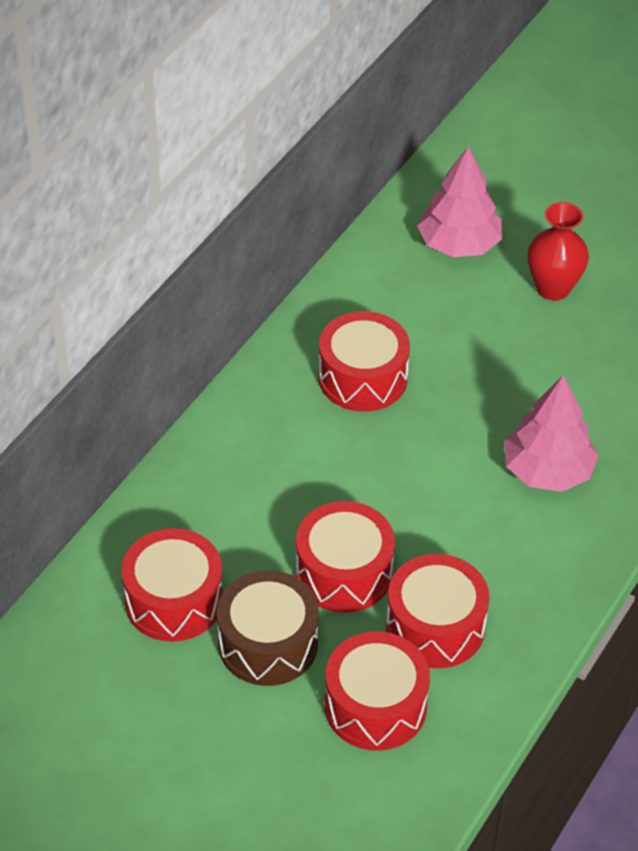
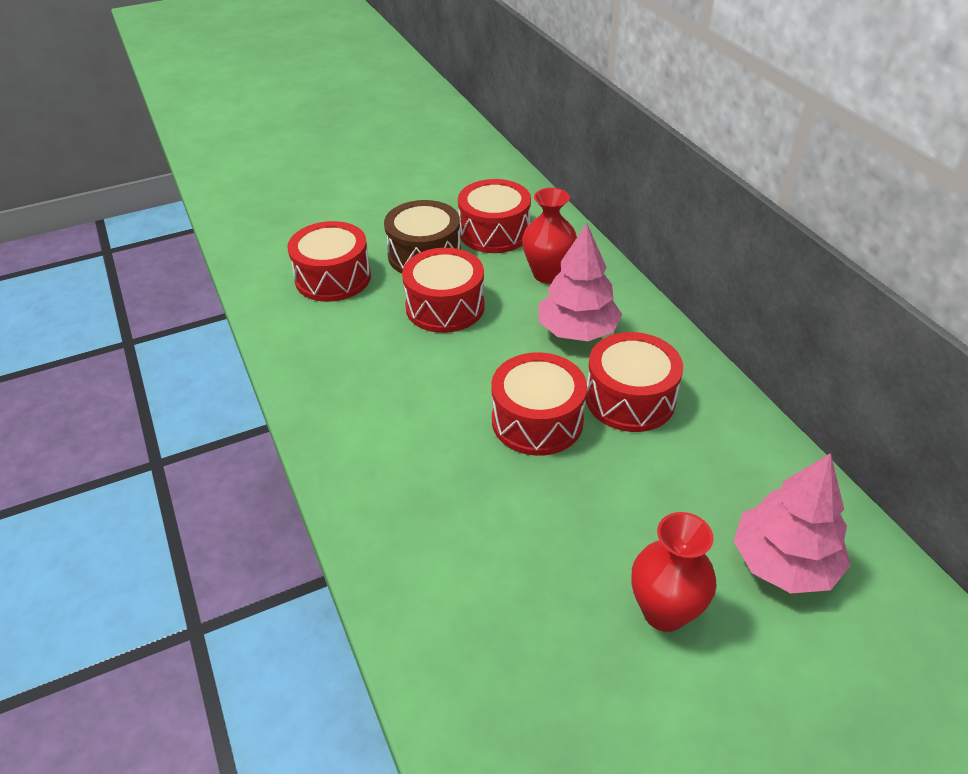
camera: 125 degrees right, 5 degrees down
red drum [386,554,489,668] -> red drum moved to [491,352,587,456]
pink tree [504,375,598,492] -> pink tree moved to [538,223,622,341]
none -> red vase [522,188,577,284]

